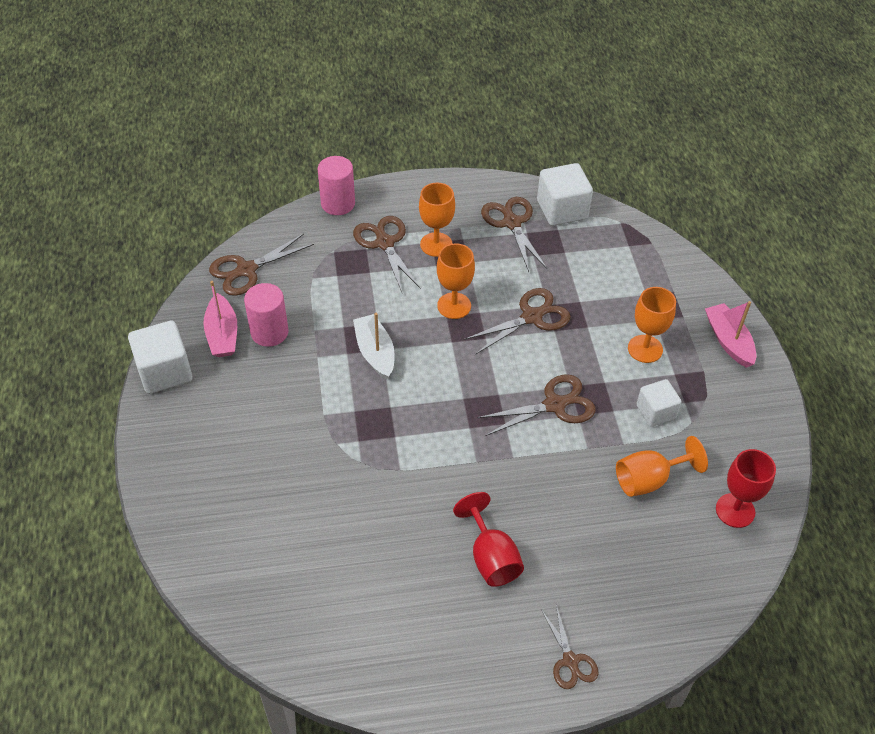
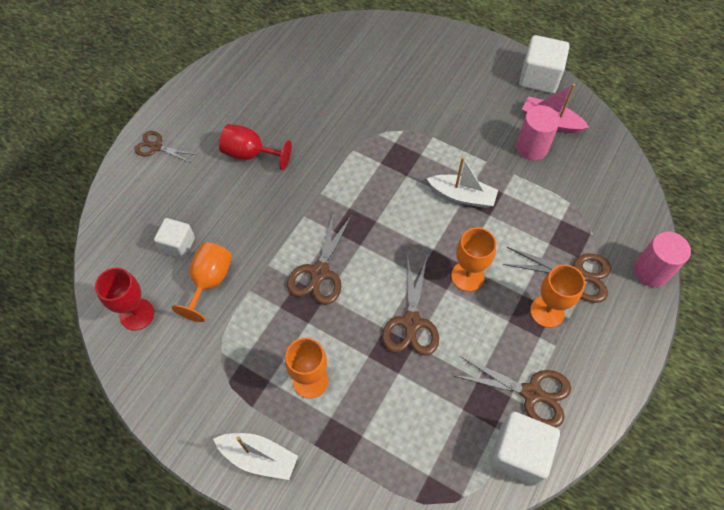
camera: 130 degrees right, 10 degrees up
brown scissors [209,234,314,296] -> none
white cube [637,379,682,427] -> white cube moved to [154,218,195,259]
pink boat [705,301,756,368] -> white boat [213,433,298,480]

